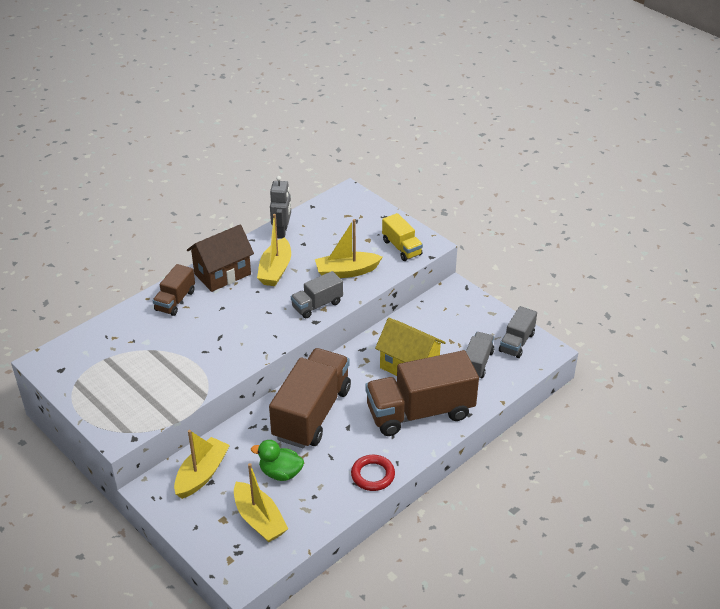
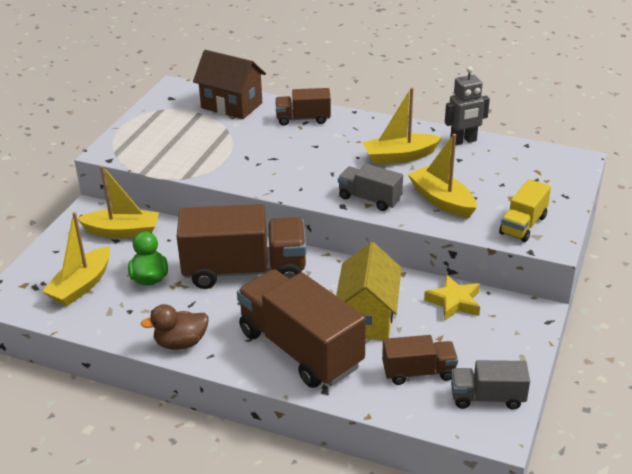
camera: 65 degrees right, 5 degrees down
brown house [187,225,254,292] -> brown house moved to [193,50,266,119]
red ring [351,455,395,491] -> brown duck [141,304,209,350]
grey truck [466,332,494,378] -> brown truck [382,335,458,385]
none -> yellow star [424,275,480,321]

